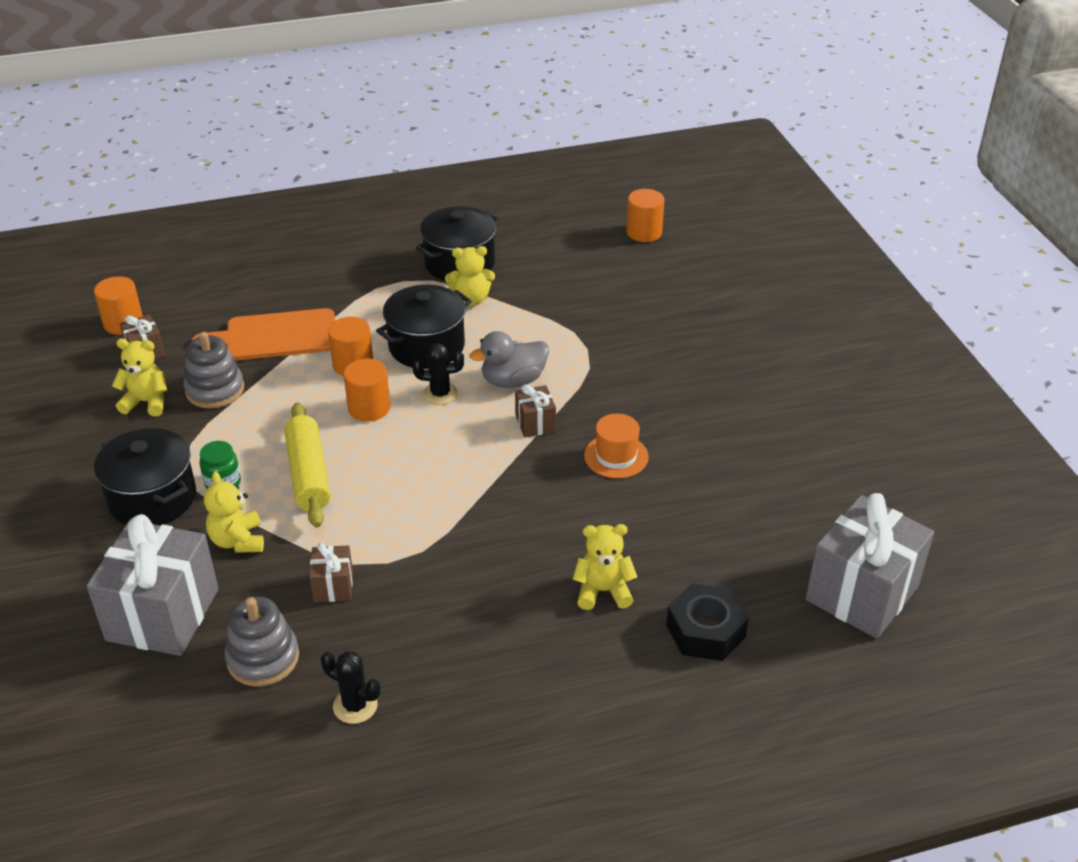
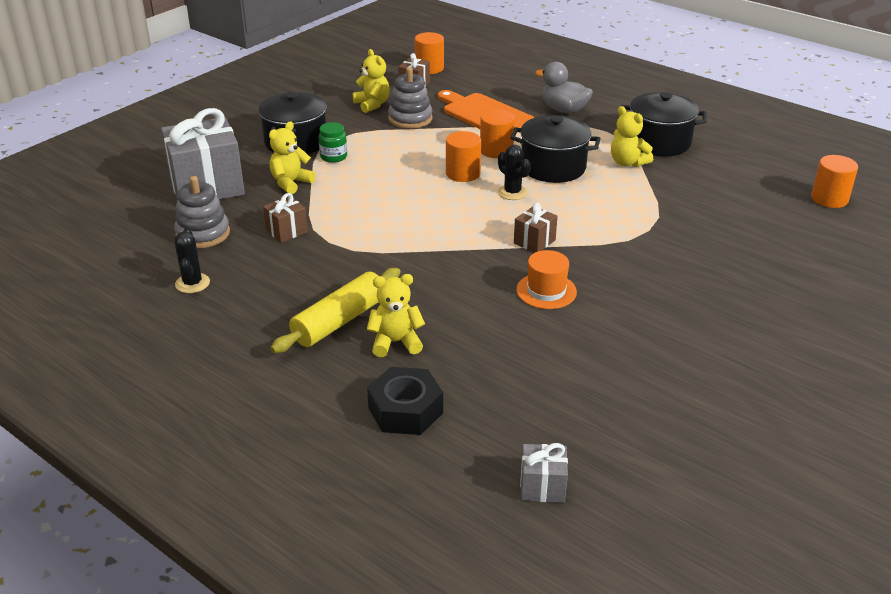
camera: 55 degrees right, 5 degrees down
yellow rolling pin [284,403,331,527] -> yellow rolling pin moved to [271,268,401,353]
grey duck [470,331,549,388] -> grey duck moved to [536,62,593,113]
yellow teddy bear [572,524,637,610] -> yellow teddy bear turned 60 degrees counterclockwise [367,274,425,357]
grey gift [805,493,934,639] -> grey gift [520,443,568,503], size x0.46

